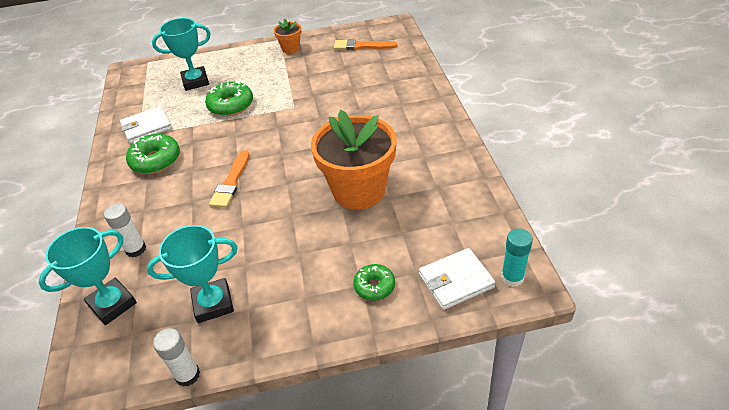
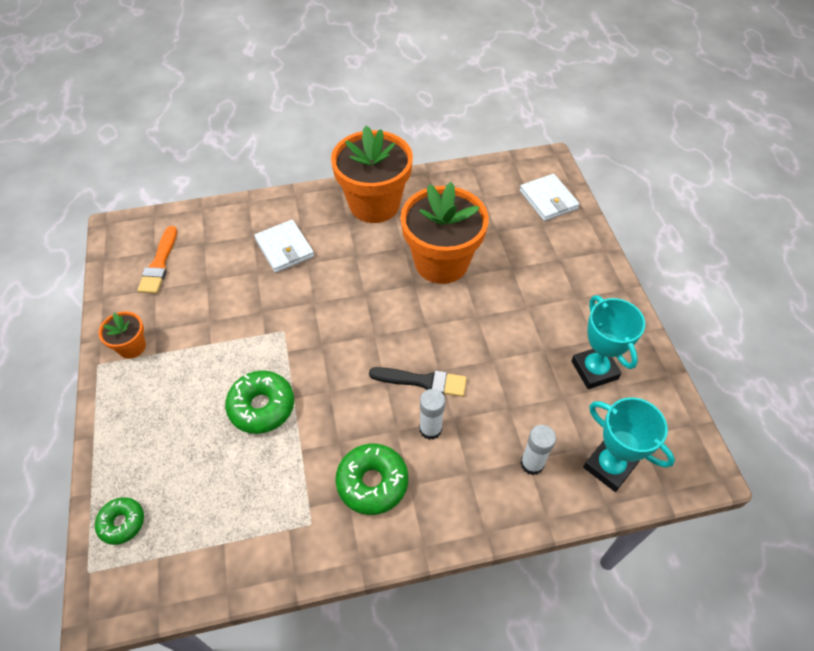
camera: 95 degrees left, 10 degrees up
white wallet [120,106,172,144] -> white wallet moved to [254,220,314,273]
turquoise trophy [152,18,211,91] -> none
white glue stick [153,328,200,387] -> white glue stick moved to [419,389,445,440]
orange brush [209,150,249,208] -> black brush [369,367,467,397]
green donut [353,264,395,301] -> green donut moved to [95,497,144,545]
turquoise glue stick [501,228,533,287] -> none
none -> orange flower pot [331,126,413,223]

